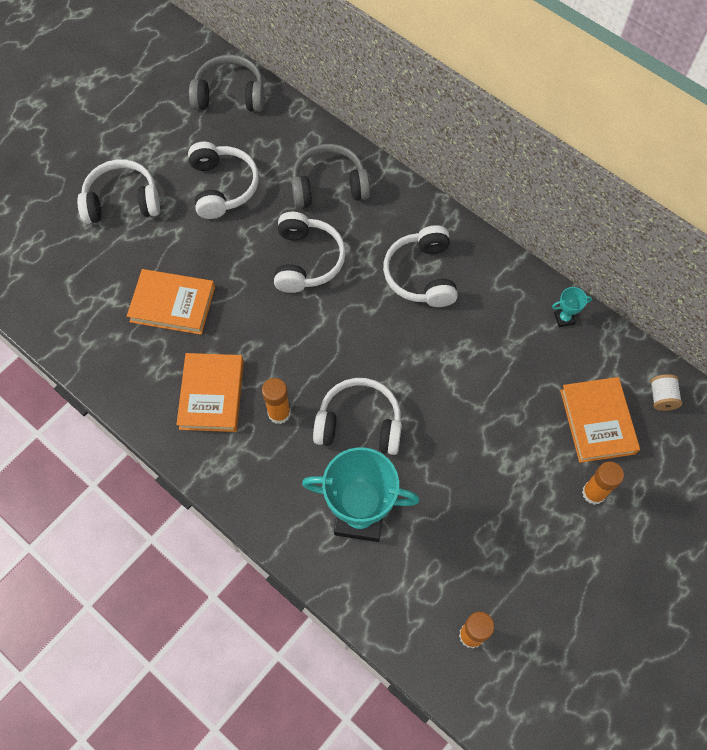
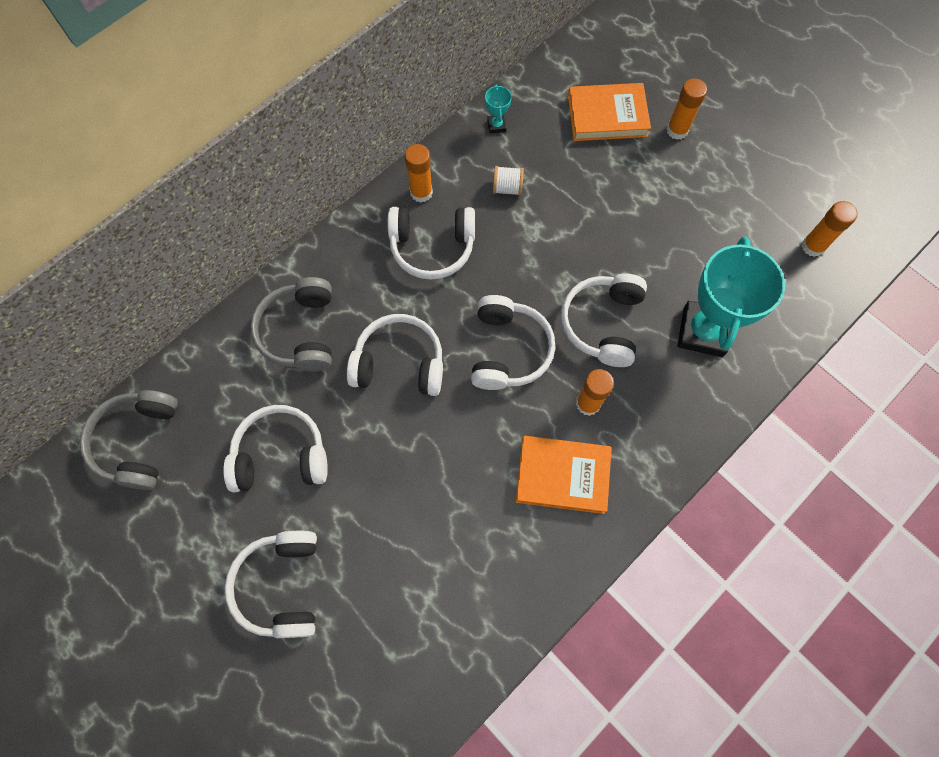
camera: 85 degrees left, 5 degrees up
orange book [127,269,215,335] -> none
white spool [650,374,682,411] -> white spool moved to [493,166,524,196]
none -> orange glue stick [405,144,433,203]
none -> white headphones [471,295,555,390]

